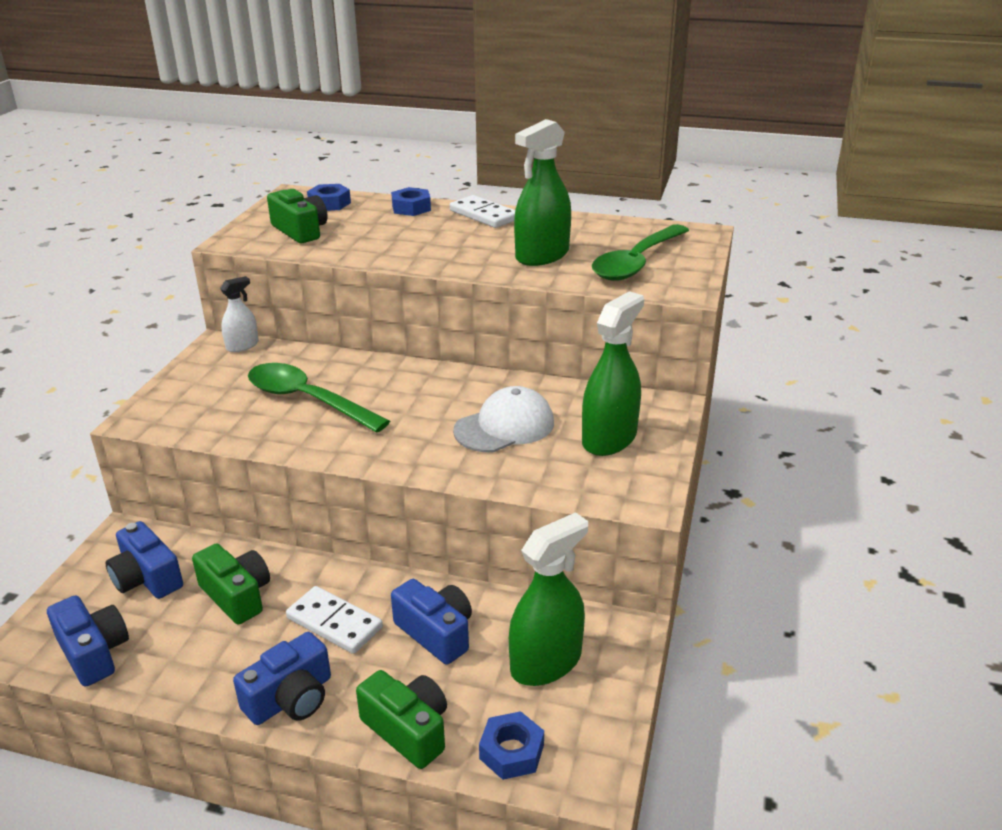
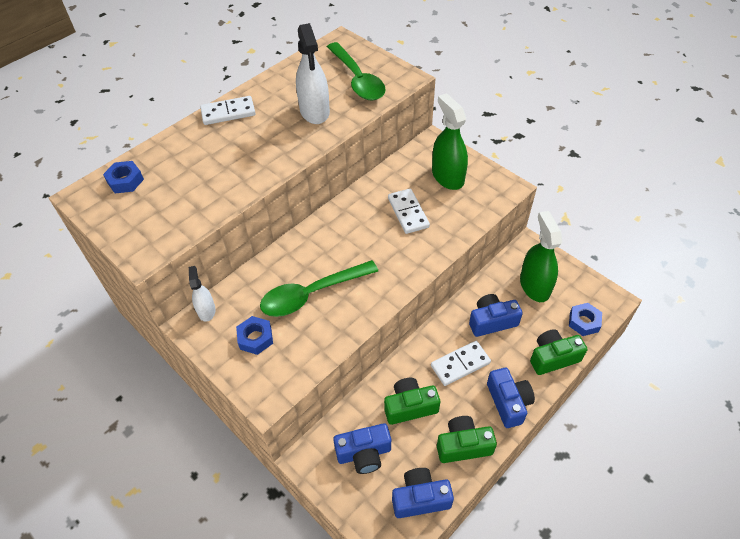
camera: 60 degrees left, 20 degrees up
green camera [267,189,328,243] -> green camera moved to [437,416,497,463]
blue nut [391,187,431,216] -> blue nut moved to [236,316,273,355]
white cap [453,386,554,452] -> white domino [388,188,430,234]
green spray bottle [514,119,571,266] -> white spray bottle [296,23,330,124]

